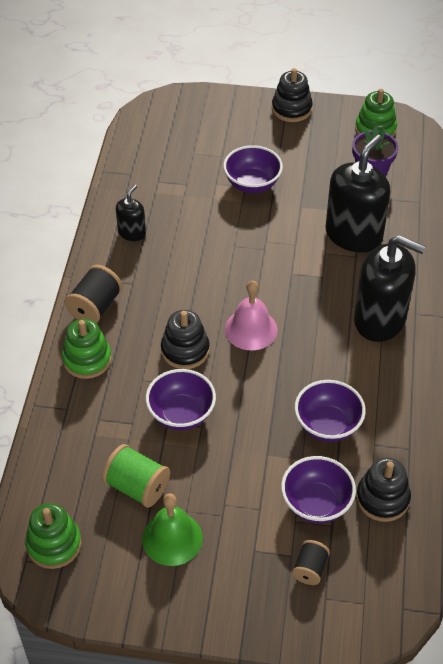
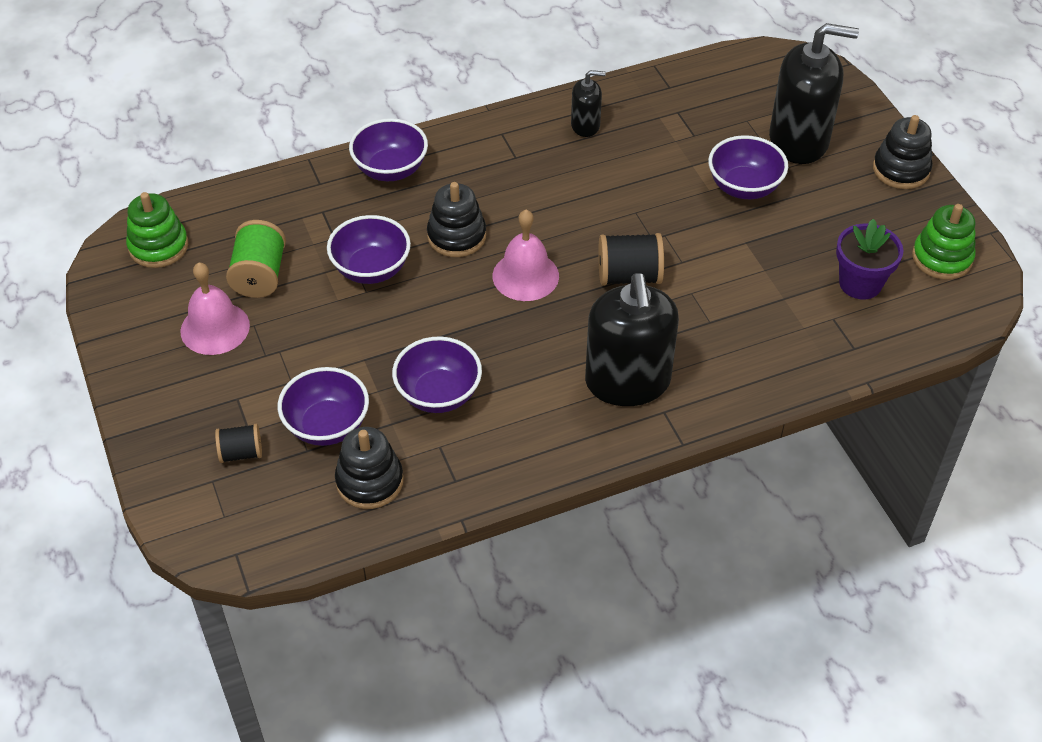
camera: 60 degrees right, 0 degrees up
green stacking toy [62,319,112,379] -> purple bowl [349,118,428,181]
black spool [65,265,123,323] -> black spool moved to [598,233,664,286]
green bell [142,494,203,566] -> pink bell [181,262,250,355]
black soap dispenser [325,135,390,253] -> black soap dispenser moved to [769,23,859,164]

